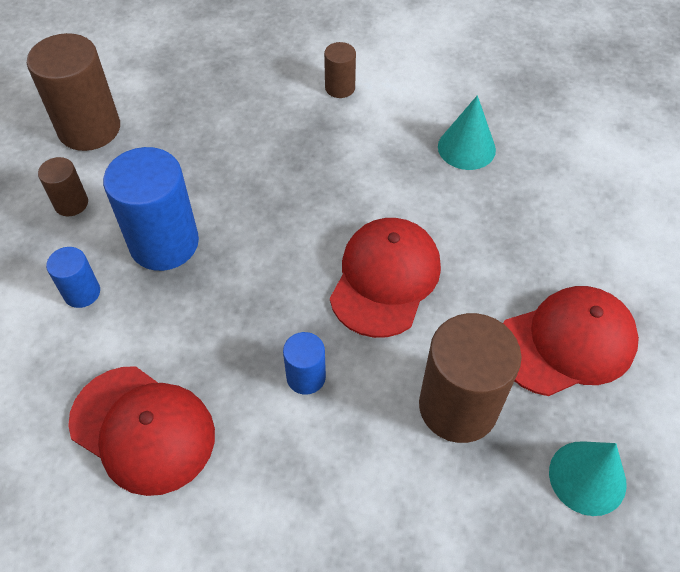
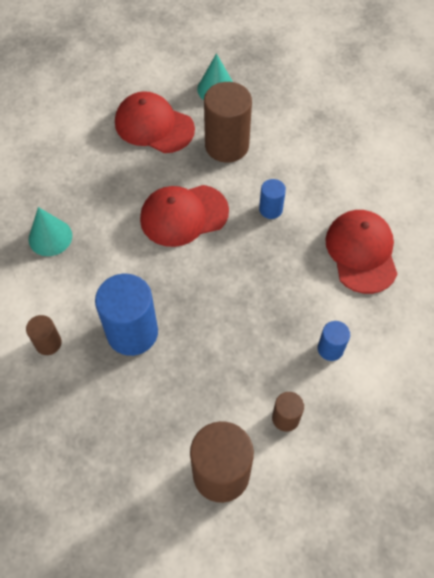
camera: 130 degrees left, 5 degrees up
blue cylinder [103,147,199,271] -> blue cylinder moved to [95,274,158,356]

